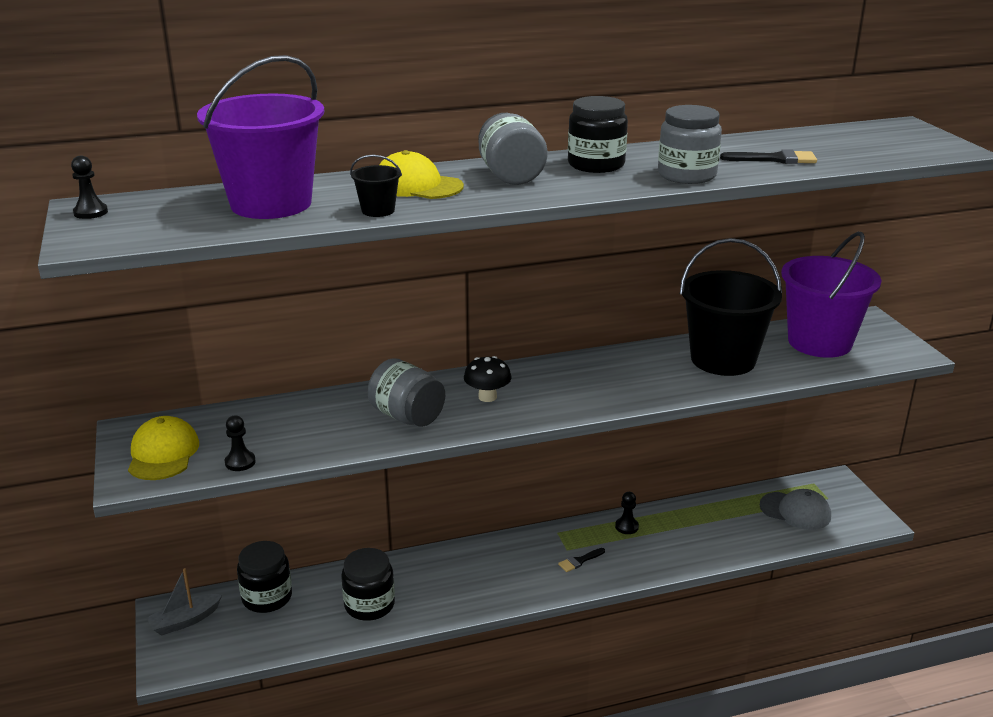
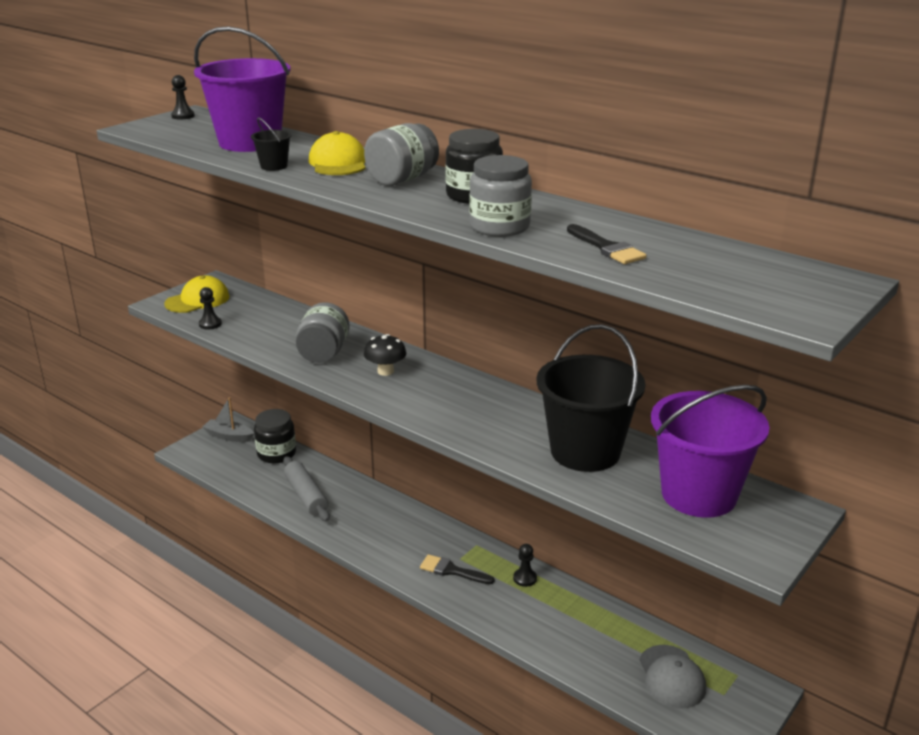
camera: 55 degrees right, 0 degrees up
black jar [341,548,395,621] -> grey rolling pin [283,457,330,522]
black brush [558,548,605,572] -> black brush [420,554,494,584], size x1.50

